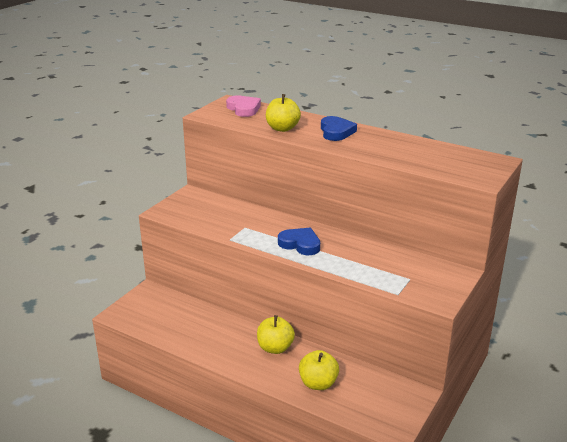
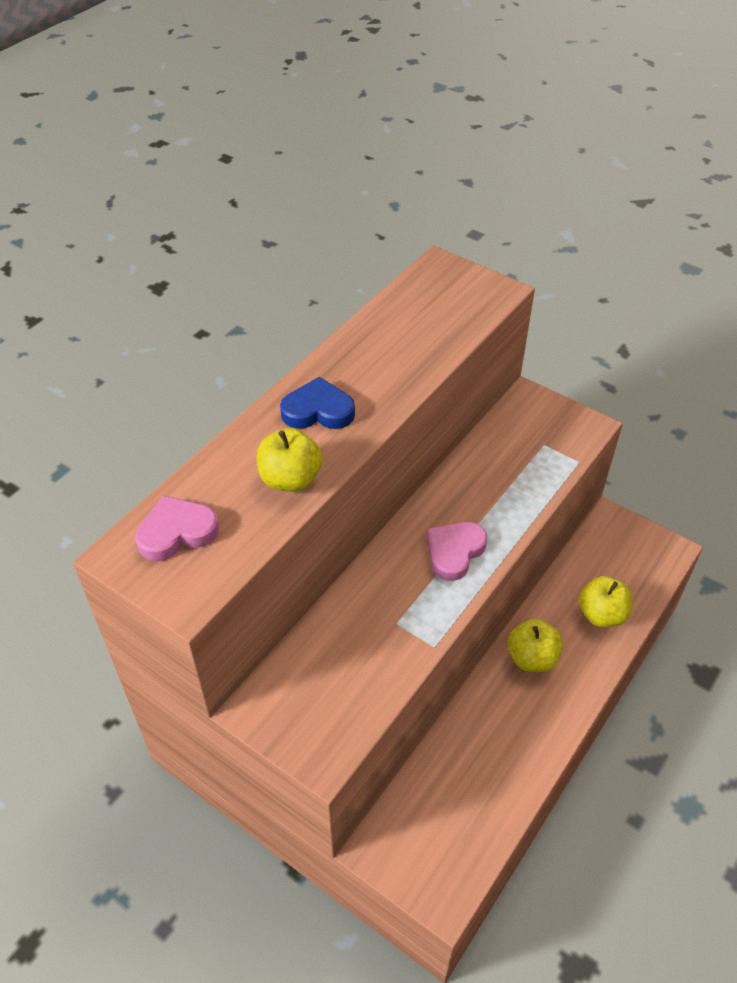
camera: 85 degrees left, 20 degrees up
blue heart [278,228,320,255] -> pink heart [427,522,487,581]

